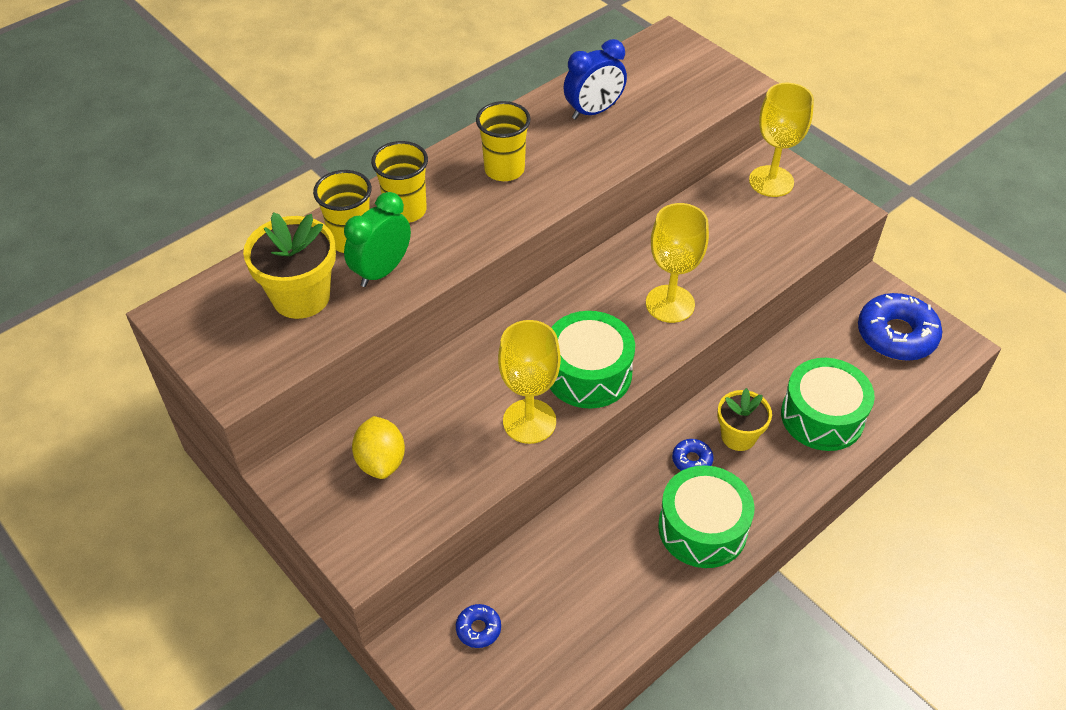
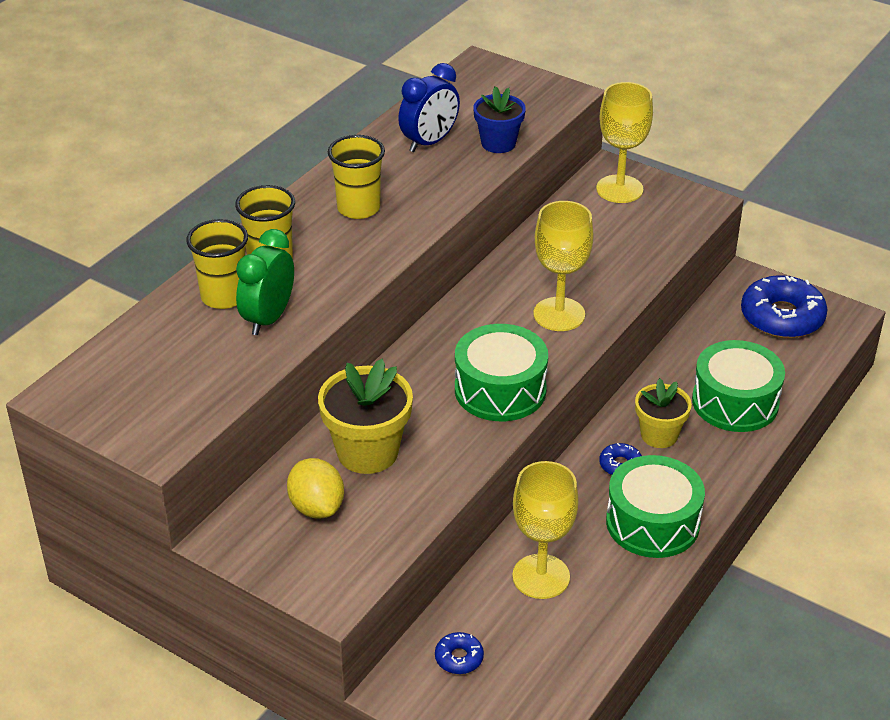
camera: 15 degrees left, 10 degrees down
yellow flower pot [243,212,336,319] -> yellow flower pot moved to [318,359,413,474]
yellow goblet [498,320,561,444] -> yellow goblet moved to [512,461,579,599]
none -> blue flower pot [473,86,526,153]

